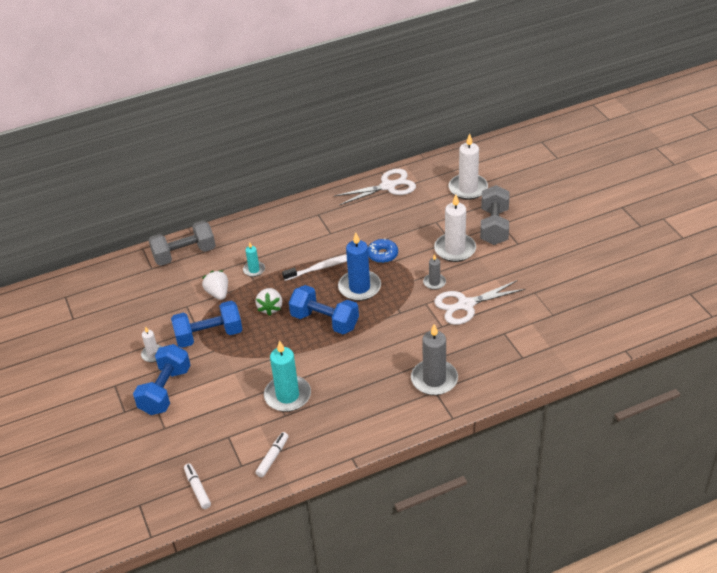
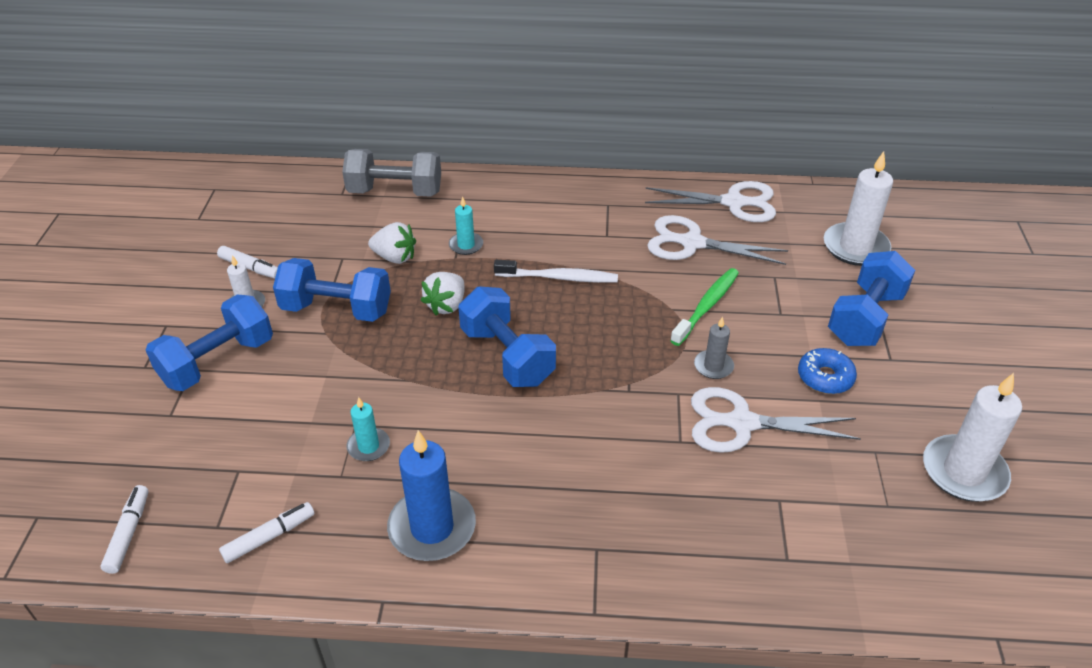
camera: 25 degrees right, 0 degrees up
white strawberry [202,271,228,300] -> white strawberry turned 105 degrees clockwise [368,222,416,264]
turquoise candle [264,340,311,412] -> turquoise candle [346,397,390,461], size x0.53
blue candle [338,233,381,301] -> blue candle moved to [387,430,476,561]
blue donut [368,238,398,263] -> blue donut moved to [798,348,857,394]
grey candle [411,324,458,395] -> none
white candle [434,195,476,262] -> white candle moved to [923,373,1022,502]
grey dumbbell [480,185,509,245] -> blue dumbbell [828,251,915,346]
none -> white marker [217,246,278,279]
none -> white scissors [647,215,788,265]
none -> green toothbrush [670,268,739,346]

